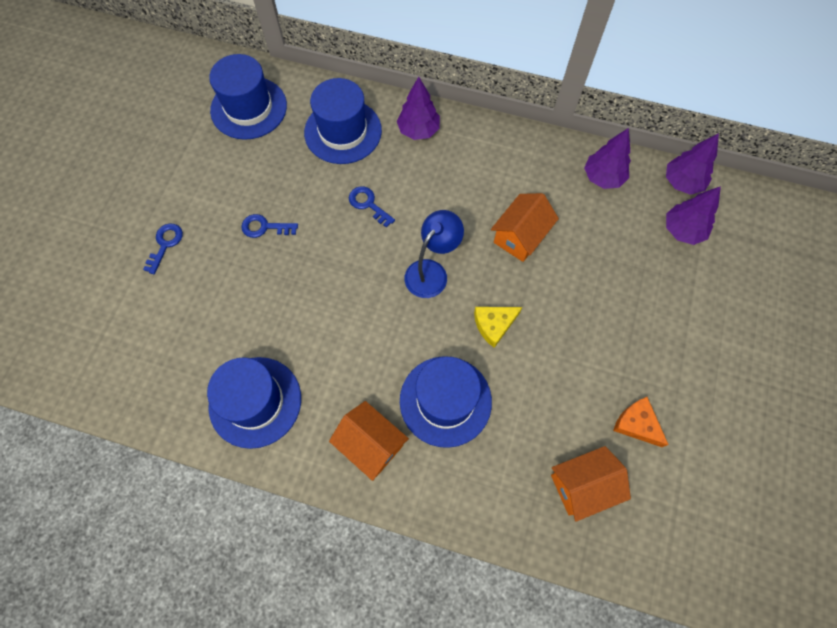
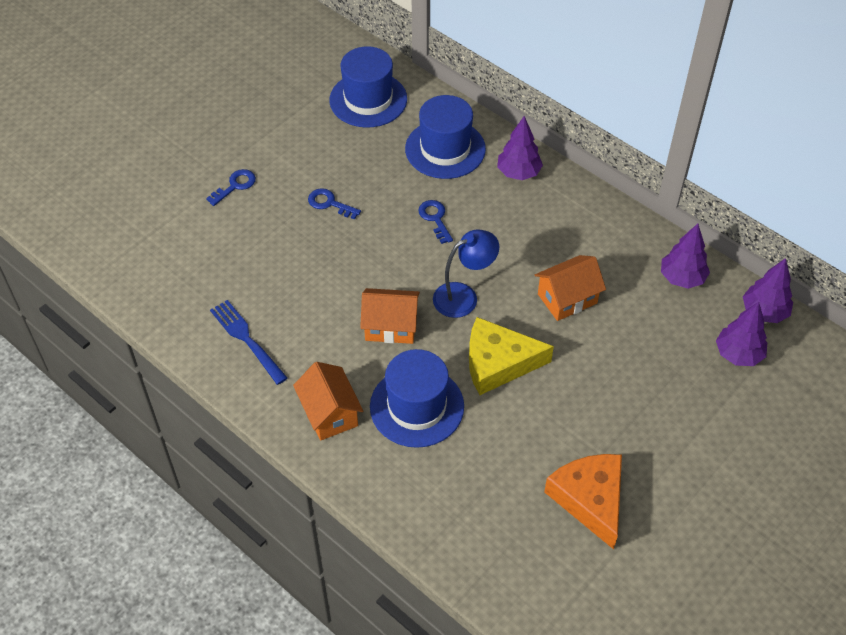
camera: 25 degrees right, 15 degrees down
blue hat [207,357,301,449] -> blue fork [210,300,288,385]
yellow cheese [474,307,522,348] -> yellow cheese [469,317,554,395], size x1.70
orange house [551,446,631,522] -> orange house moved to [360,288,420,344]
orange cheese [613,397,669,447] -> orange cheese [544,454,622,549], size x1.70

